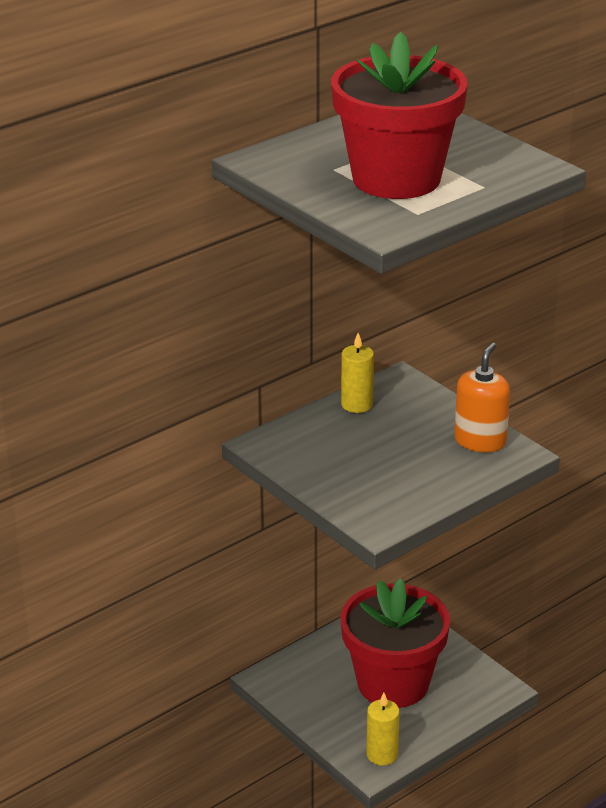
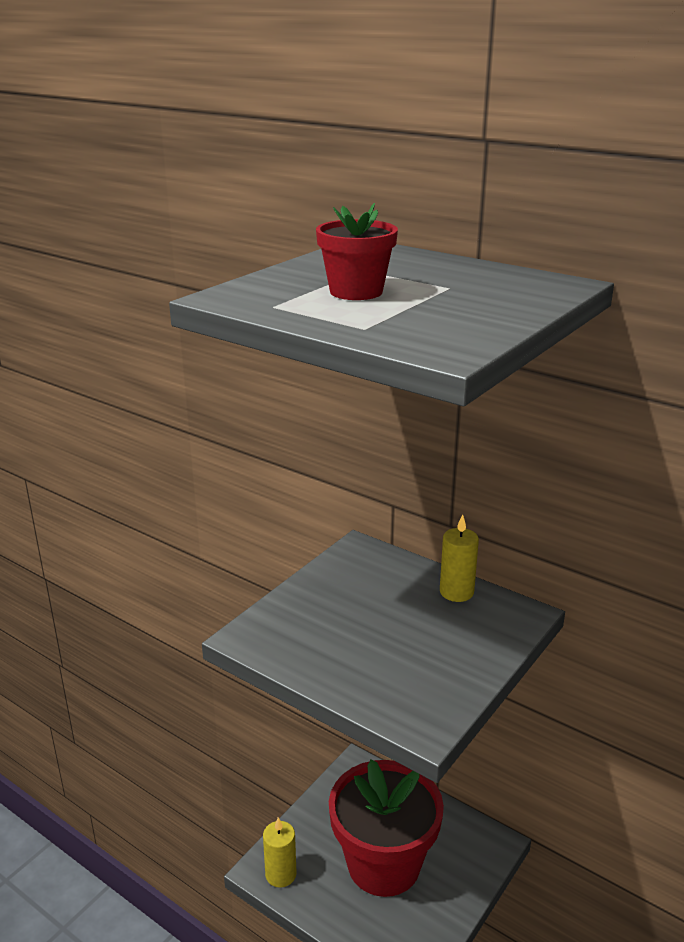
camera: 75 degrees right, 5 degrees down
red flower pot [331,32,468,199] -> red flower pot [316,203,398,300], size x0.50
orange soap dispenser [454,342,510,452] -> none

